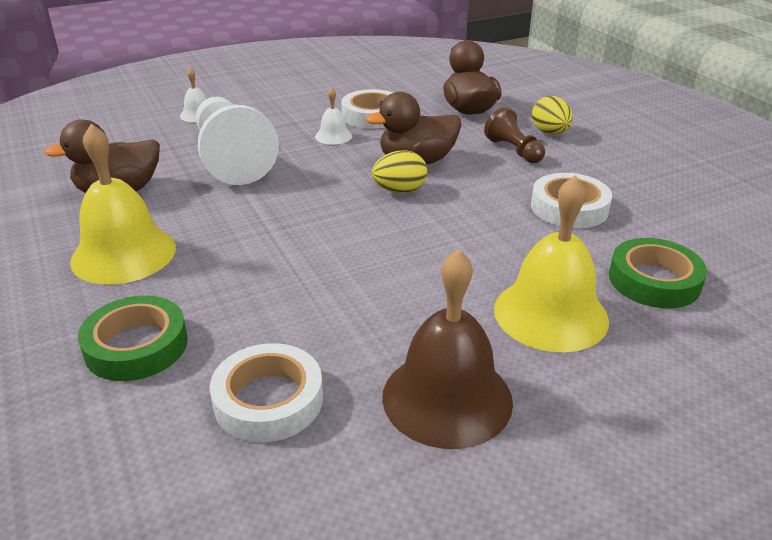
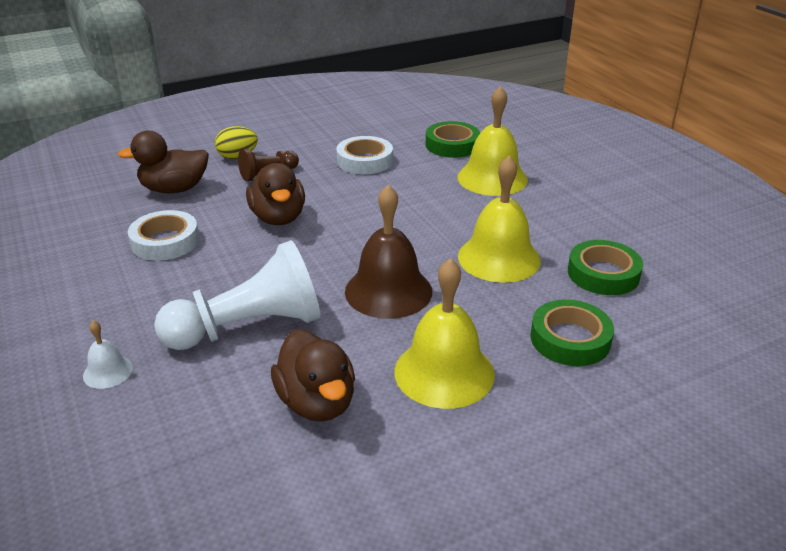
camera: 90 degrees left, 0 degrees up
white tape [210,343,323,442] -> green tape [568,240,643,295]
white bell [315,87,352,145] -> none
yellow egg [372,150,427,193] -> none
brown bell [382,249,513,449] -> brown bell moved to [345,185,432,319]
none -> yellow bell [458,155,541,283]

